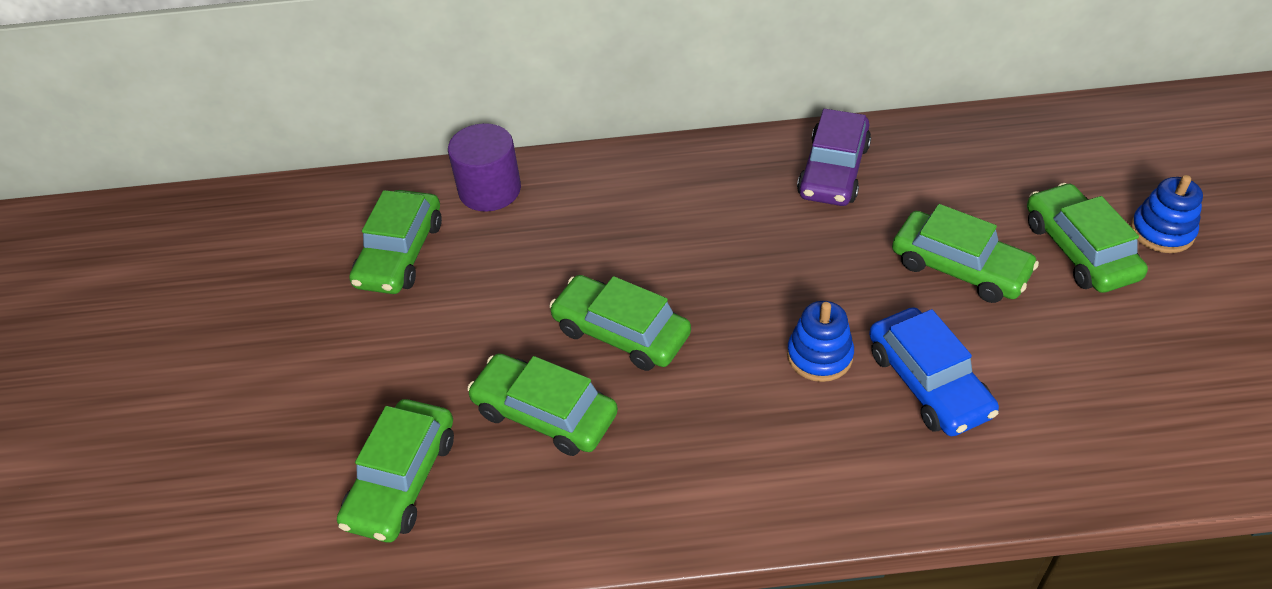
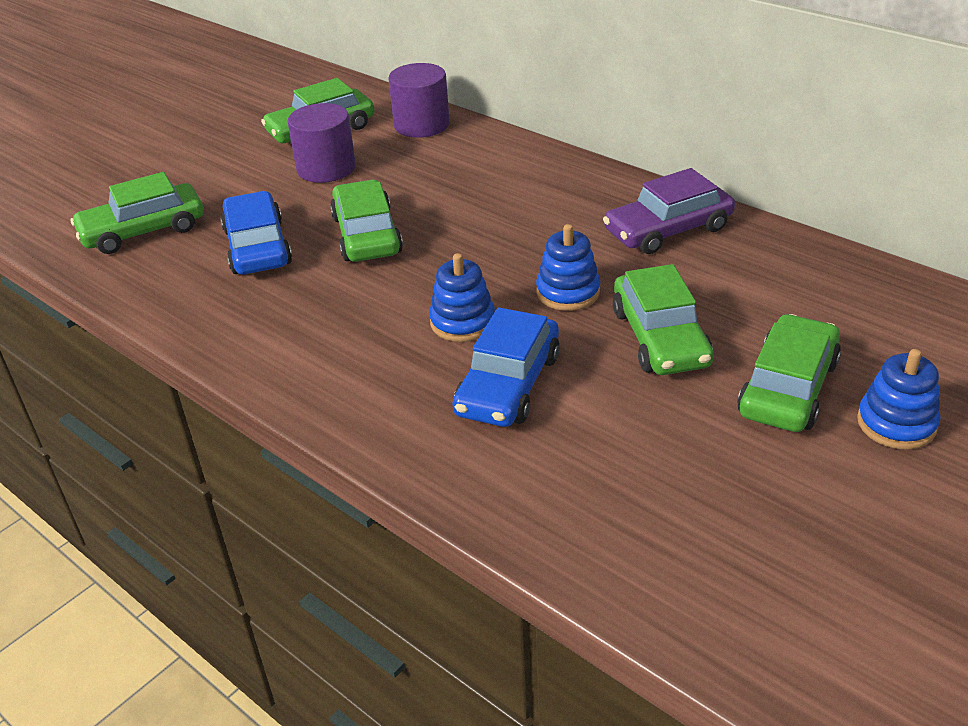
camera: 45 degrees right, 10 degrees down
green car [467,353,618,456] -> blue car [220,191,292,275]
none -> purple cylinder [288,103,356,183]
none -> blue stacking toy [536,224,600,311]

